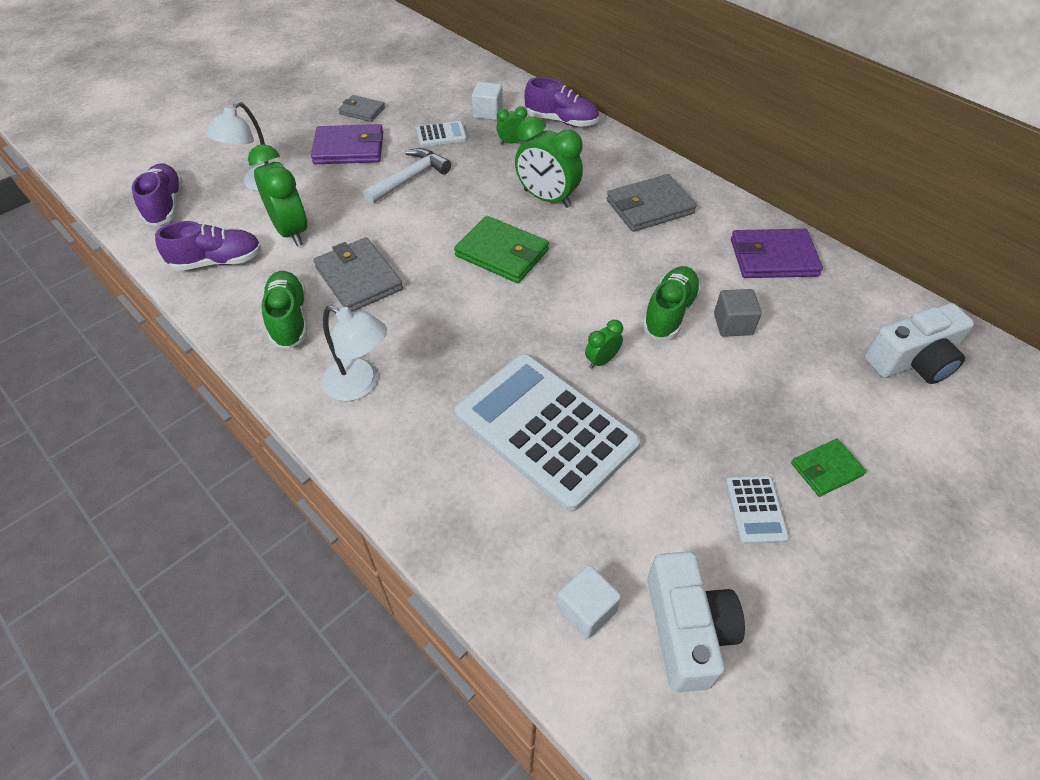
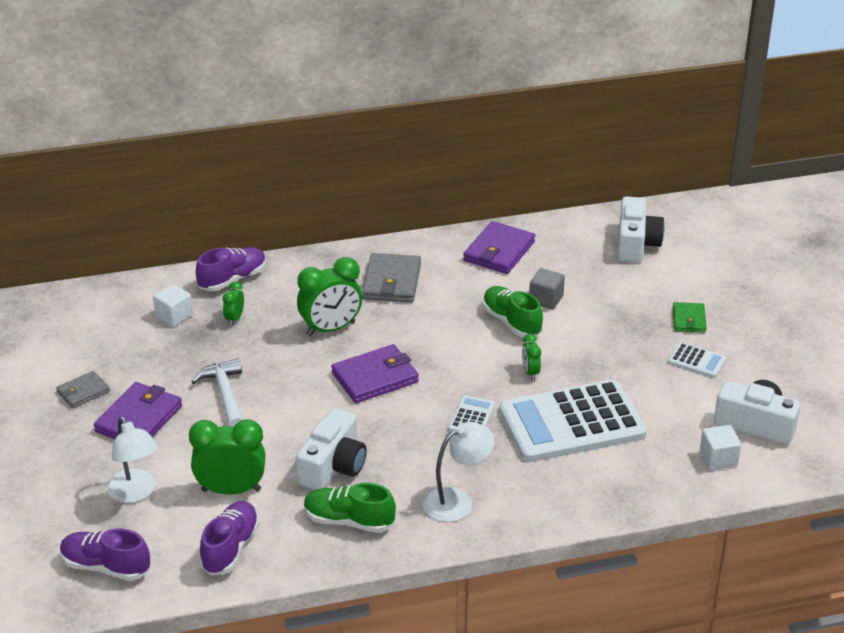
camera: 60 degrees left, 15 degrees down
grey wallet [313,237,403,312] -> white camera [296,408,367,490]
white calculator [416,121,467,147] -> white calculator moved to [449,395,495,431]
green wallet [454,216,549,283] -> purple wallet [331,344,419,403]

